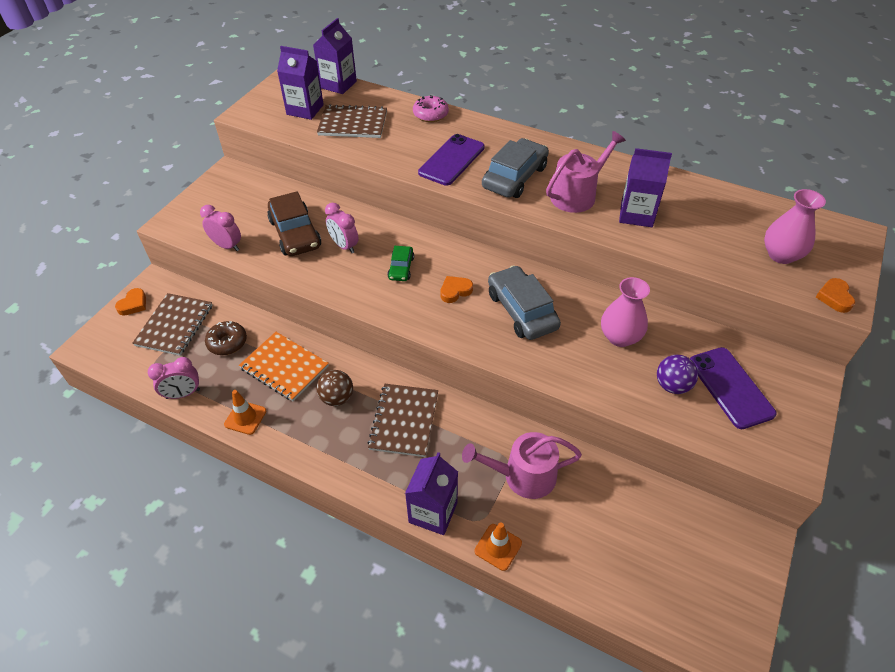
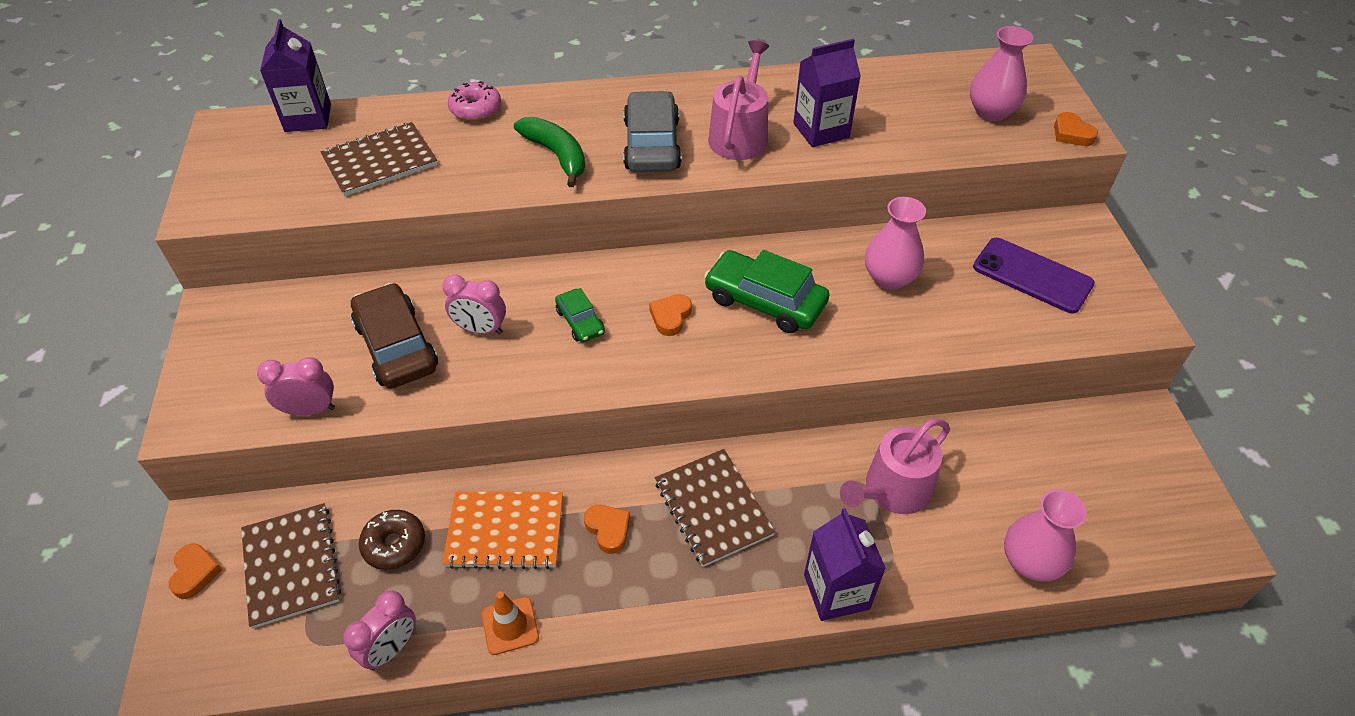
camera: 35 degrees left, 0 degrees up
brown car [268,191,321,256] -> brown car turned 150 degrees counterclockwise [351,283,438,389]
purple carton [277,46,324,120] -> none
brown ball [316,370,353,406] -> orange heart [584,505,630,554]
purple phone [418,134,485,186] -> green banana [514,117,585,187]
orange traffic cone [474,522,522,571] -> none
grey car [488,265,561,340] -> green car [704,250,830,333]
purple ball [657,355,698,394] -> none
none -> pink vase [1004,490,1087,581]

